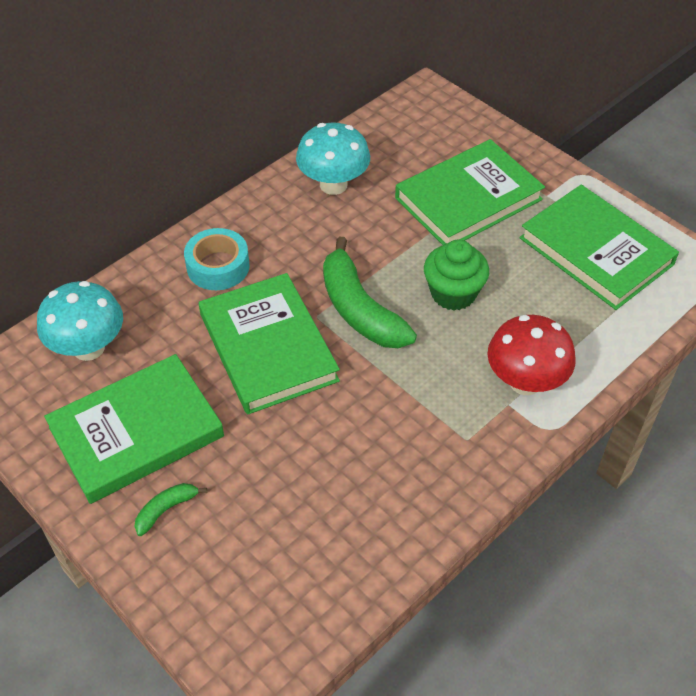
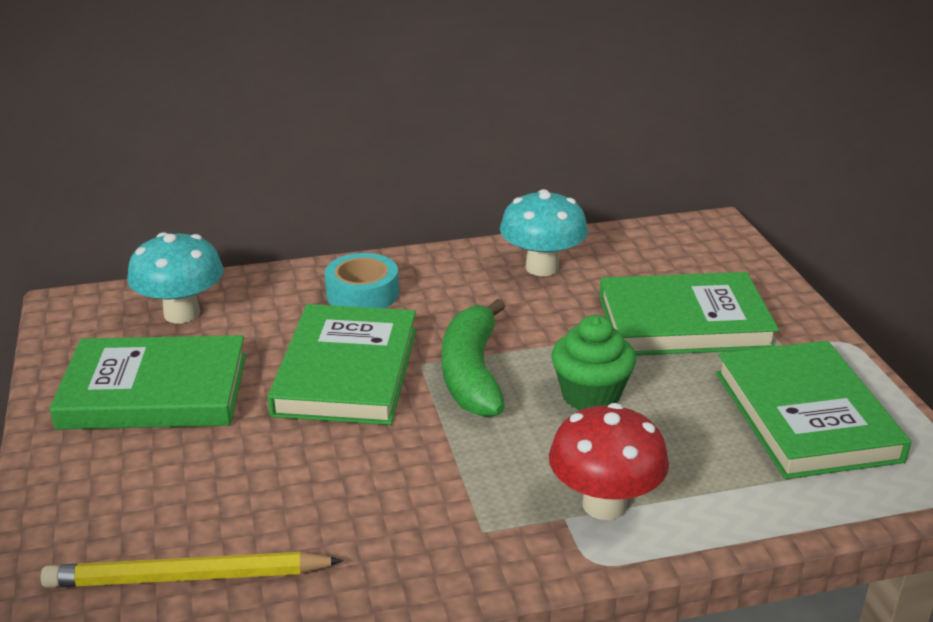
camera: 30 degrees right, 20 degrees down
green banana [134,483,207,536] -> none
none -> yellow pencil [41,552,343,588]

